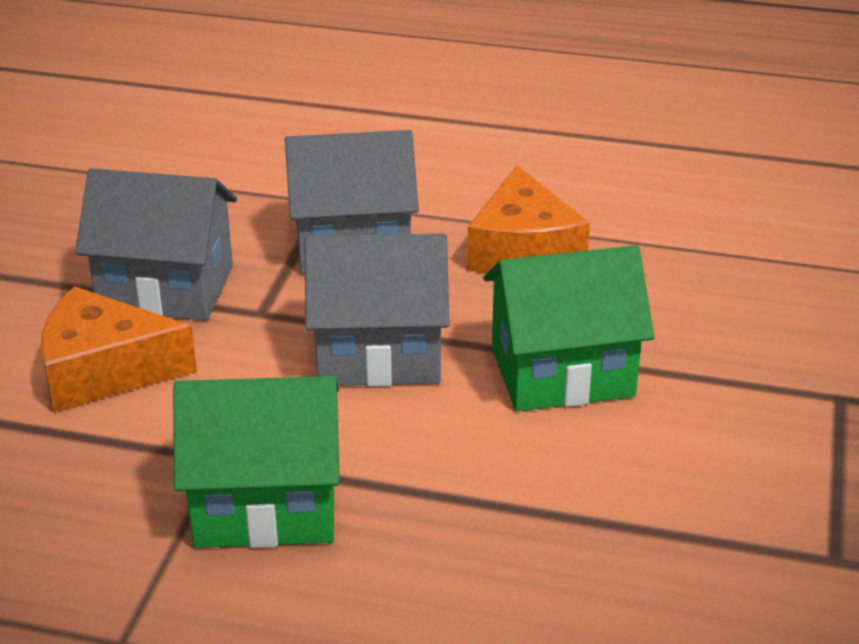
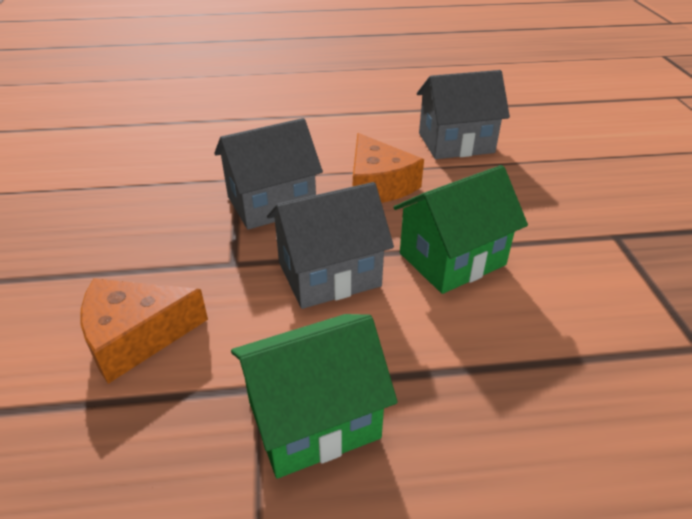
camera: 20 degrees left, 5 degrees up
grey house [75,168,237,320] -> grey house moved to [417,70,510,159]

